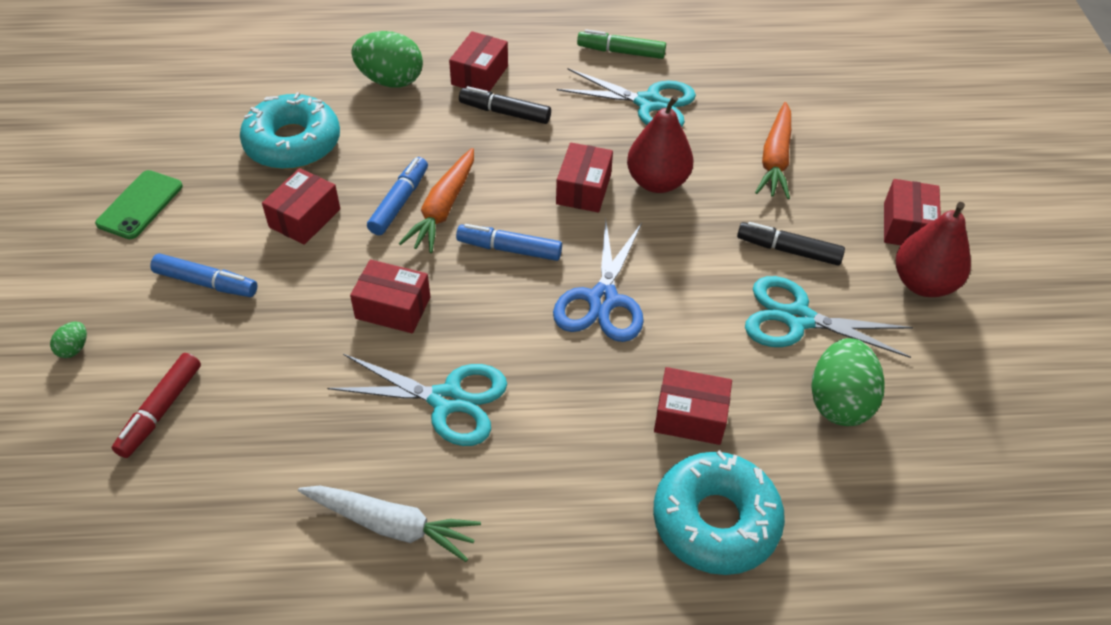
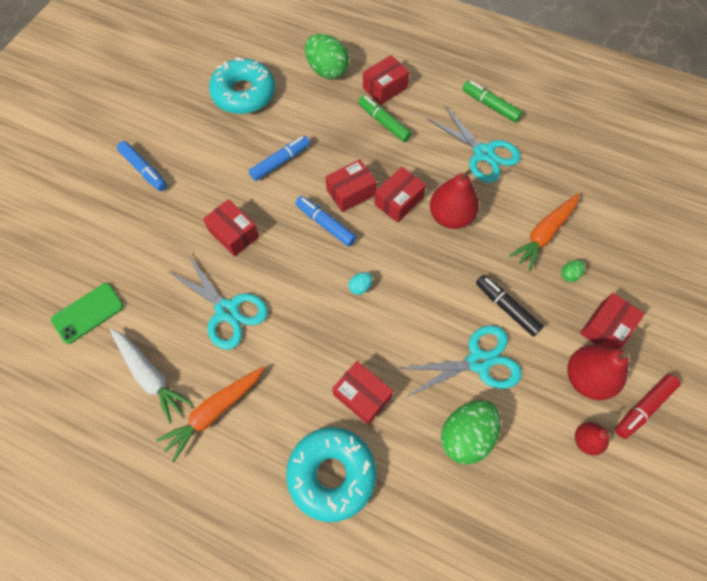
camera: 30 degrees right, 15 degrees up
green egg [50,322,87,358] -> green egg moved to [561,260,585,282]
green phone [95,170,183,239] -> green phone moved to [51,283,124,344]
red marker [112,353,201,458] -> red marker moved to [615,374,681,439]
red box [262,168,340,245] -> red box moved to [326,159,377,212]
orange carrot [399,148,474,253] -> orange carrot moved to [156,366,264,462]
black marker [459,86,551,124] -> green marker [358,95,412,142]
blue scissors [553,219,644,342] -> turquoise egg [349,272,373,295]
turquoise scissors [745,276,913,358] -> turquoise scissors turned 120 degrees clockwise [397,325,522,397]
none -> red pear [575,422,612,455]

